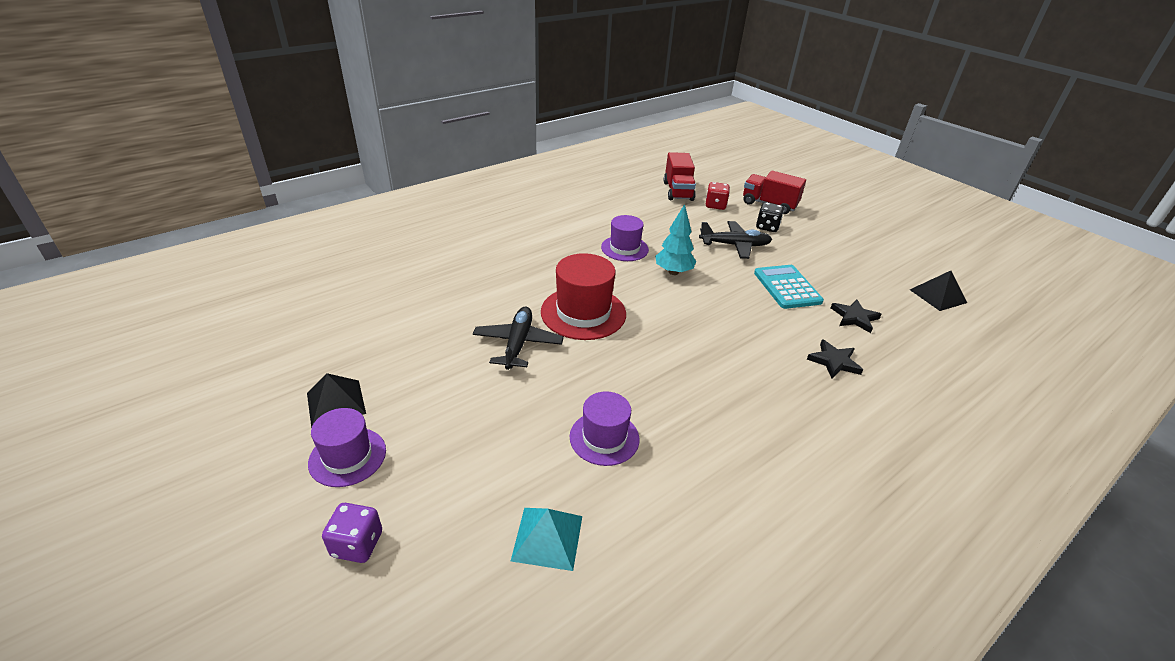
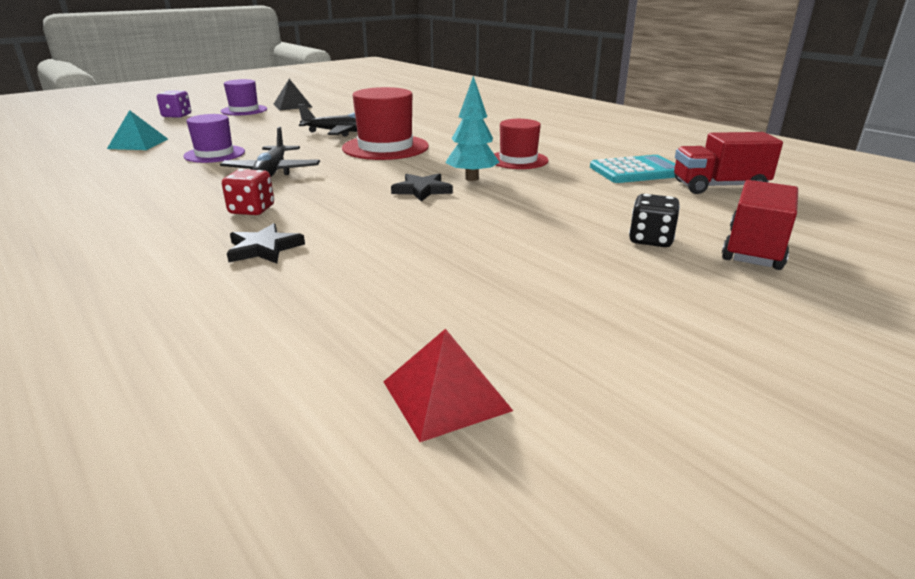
camera: 90 degrees right, 10 degrees down
purple hat [601,215,649,261] -> red hat [494,119,548,169]
black plane [699,221,772,259] -> black plane moved to [220,127,320,177]
red dice [706,182,730,210] -> red dice moved to [222,169,274,215]
turquoise calculator [754,265,824,309] -> turquoise calculator moved to [590,155,675,183]
black star [831,299,882,333] -> black star moved to [391,173,453,202]
black pyramid [910,271,967,311] -> red pyramid [383,329,513,442]

